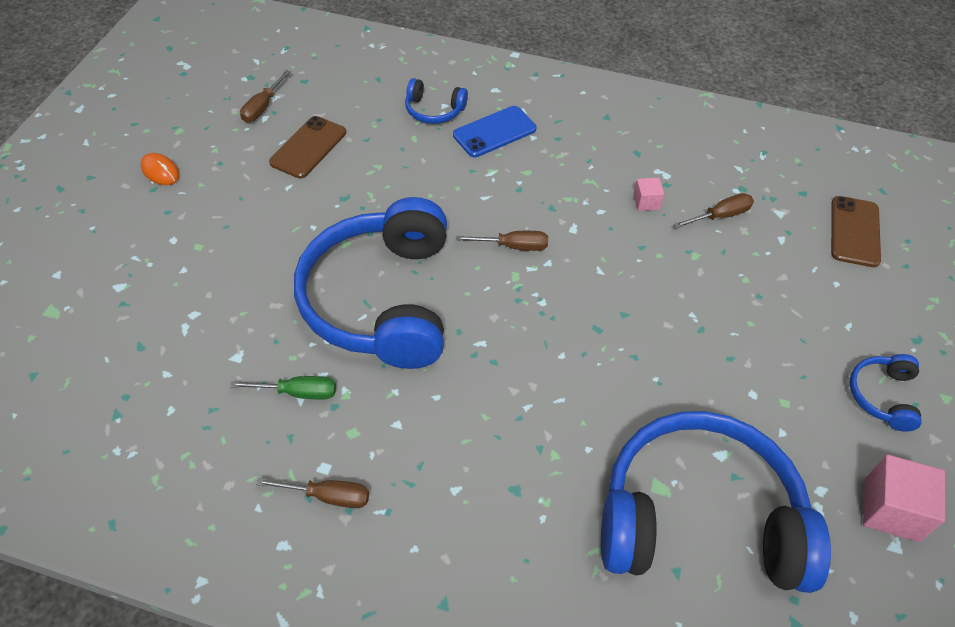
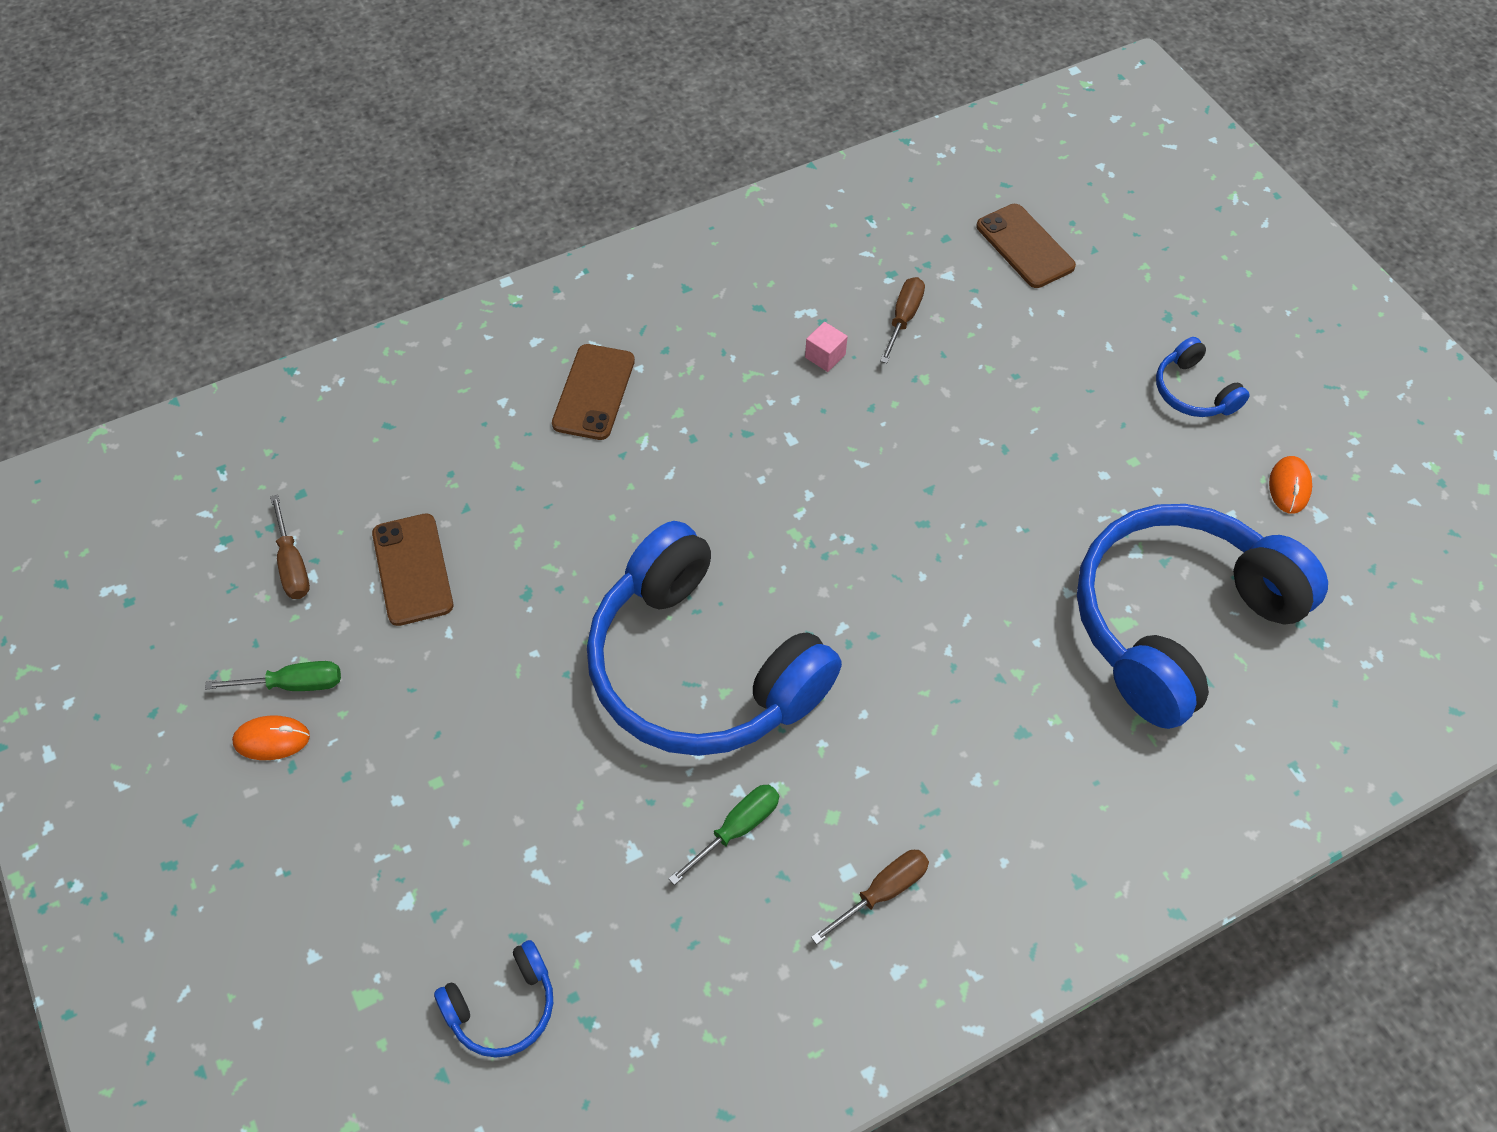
camera: 45 degrees left, 5 degrees up
blue headphones [405,78,468,124] -> blue headphones moved to [434,940,553,1058]
blue phone [453,106,536,157] -> brown phone [552,344,635,440]
brown screwdriver [456,231,548,251] -> none
pink cube [863,455,945,542] -> orange mouse [1269,456,1312,514]
none -> green screwdriver [205,661,341,691]

